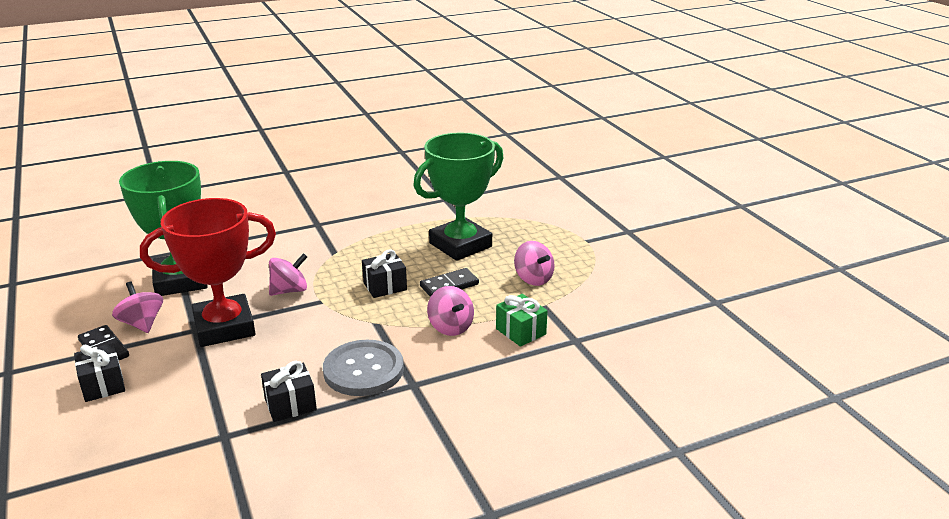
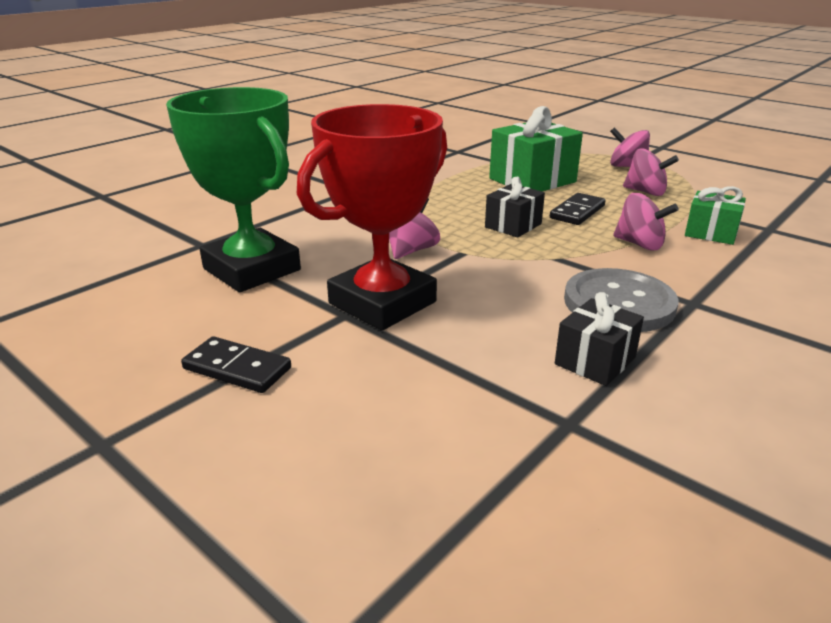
camera: 25 degrees left, 0 degrees up
black gift [74,343,125,402] -> none
pink spinning top [112,282,163,333] -> pink spinning top moved to [610,127,650,167]
green trophy [413,132,504,261] -> green gift [489,106,583,191]

